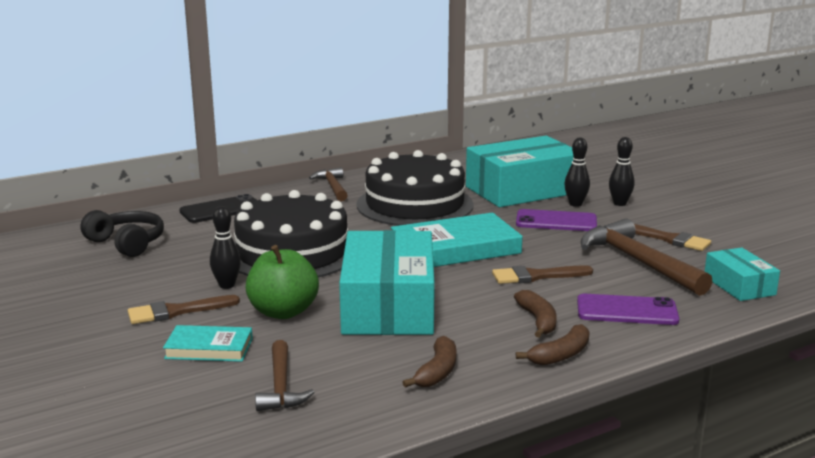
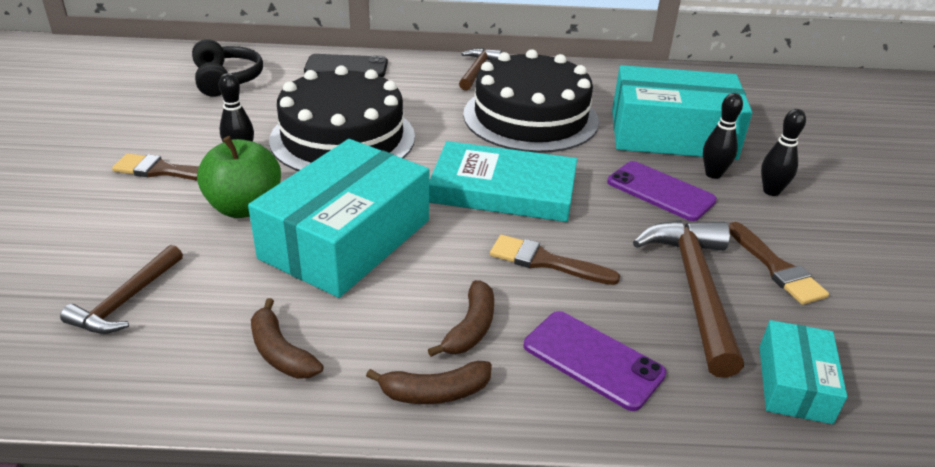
camera: 30 degrees right, 15 degrees up
turquoise book [163,325,253,362] -> none
brown banana [402,336,456,388] -> brown banana turned 90 degrees clockwise [251,298,324,379]

